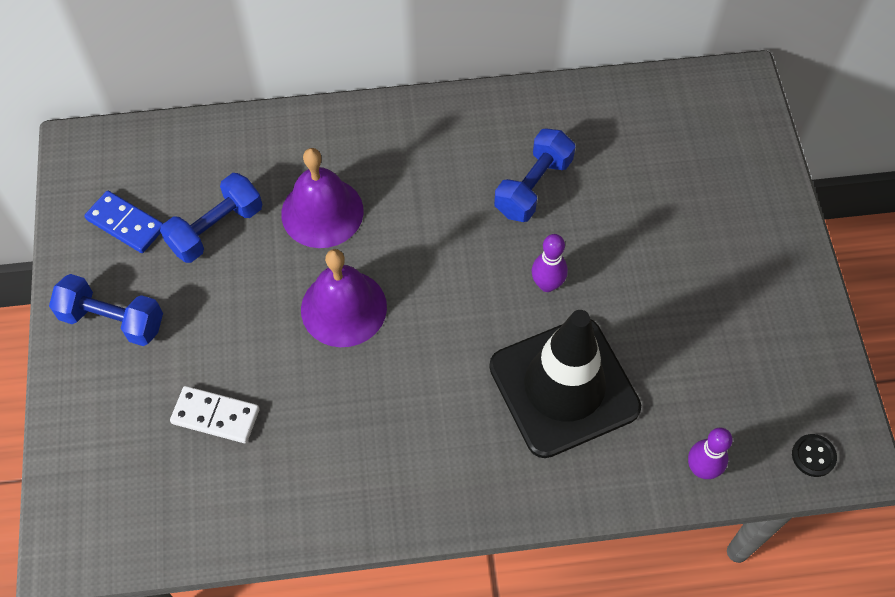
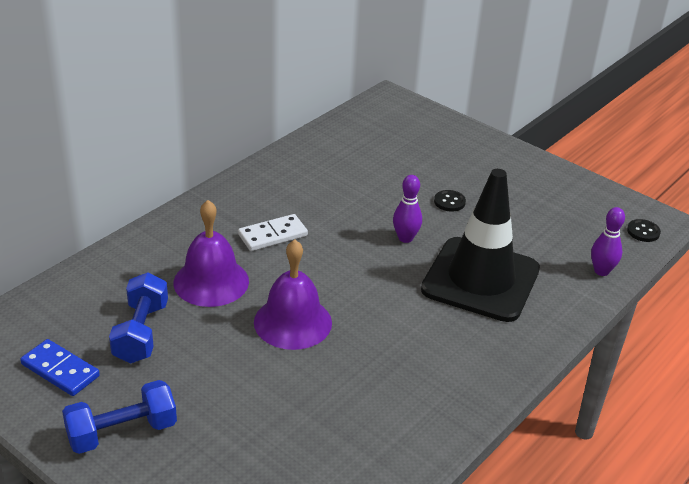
camera: 45 degrees left, 25 degrees down
blue domino [84,191,163,253] -> blue domino turned 45 degrees clockwise [20,339,100,396]
white domino [170,386,260,443] -> white domino moved to [238,214,308,251]
blue dumbbell [494,128,575,222] -> none
none -> black button [434,190,466,212]

